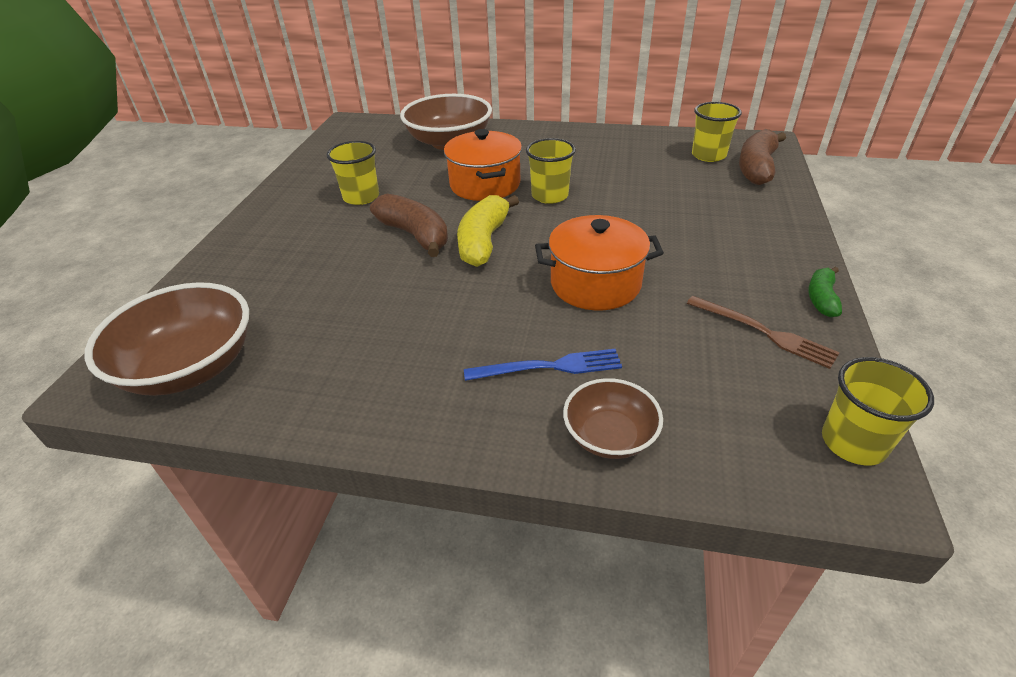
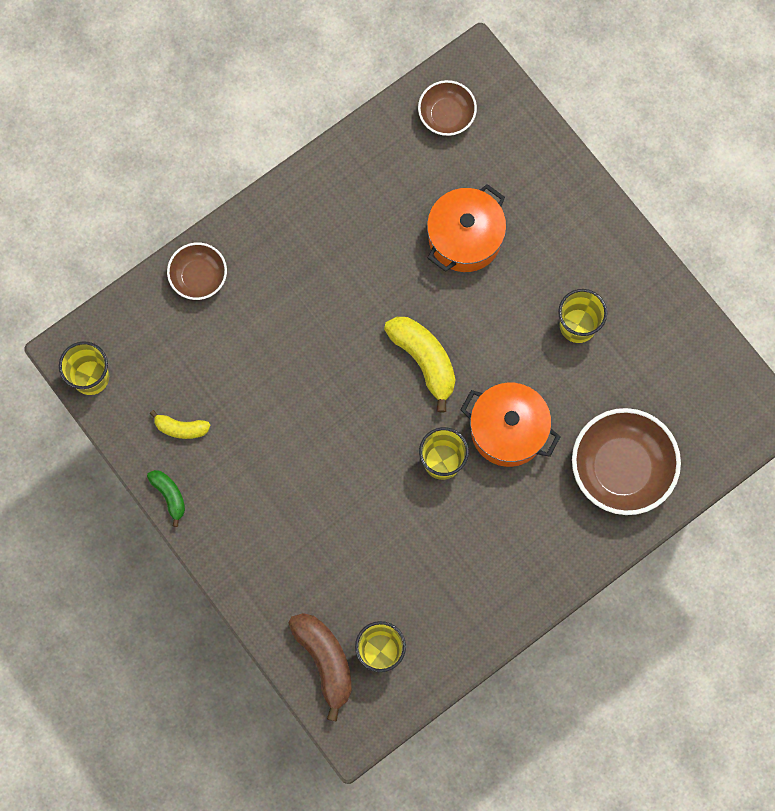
camera: 130 degrees right, 35 degrees up
brown bowl [85,282,249,396] -> brown bowl [418,80,477,136], size x0.57
brown banana [370,194,448,257] -> none
blue fork [464,349,622,381] -> none
orange pot [535,215,664,310] -> orange pot moved to [427,184,506,272]
brown fork [687,296,840,369] -> yellow banana [150,410,210,439]

